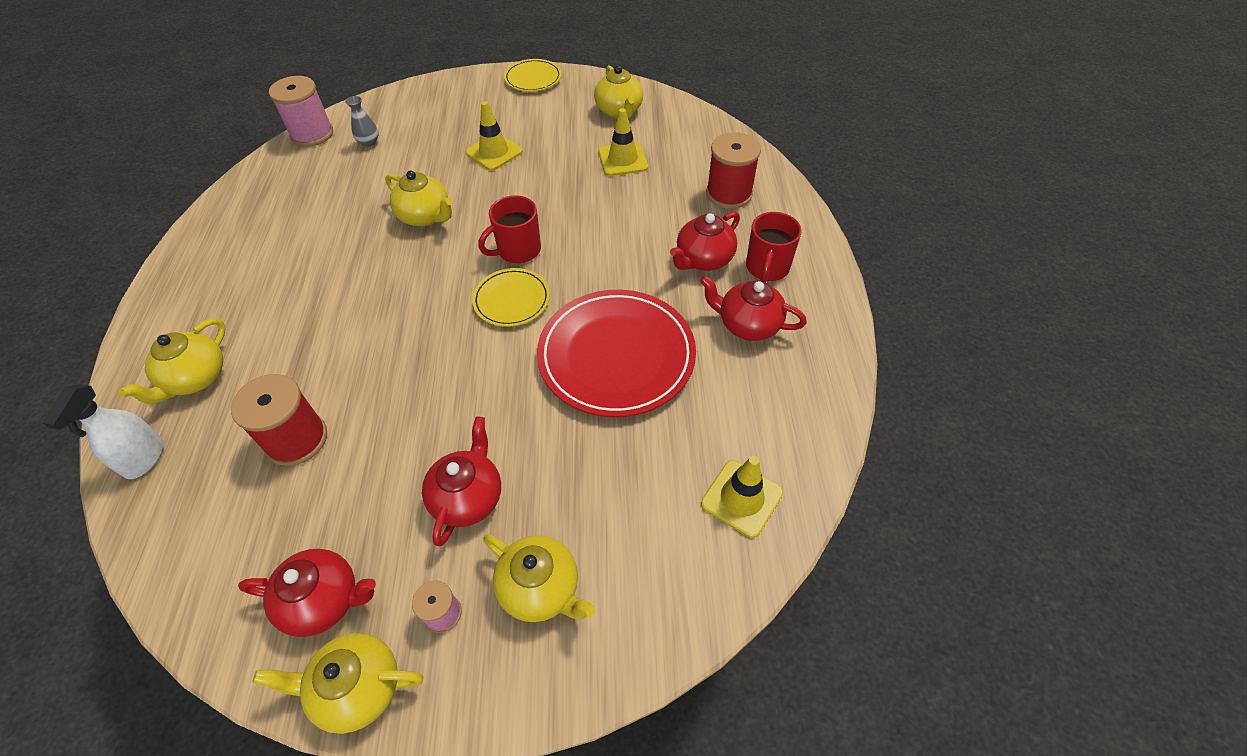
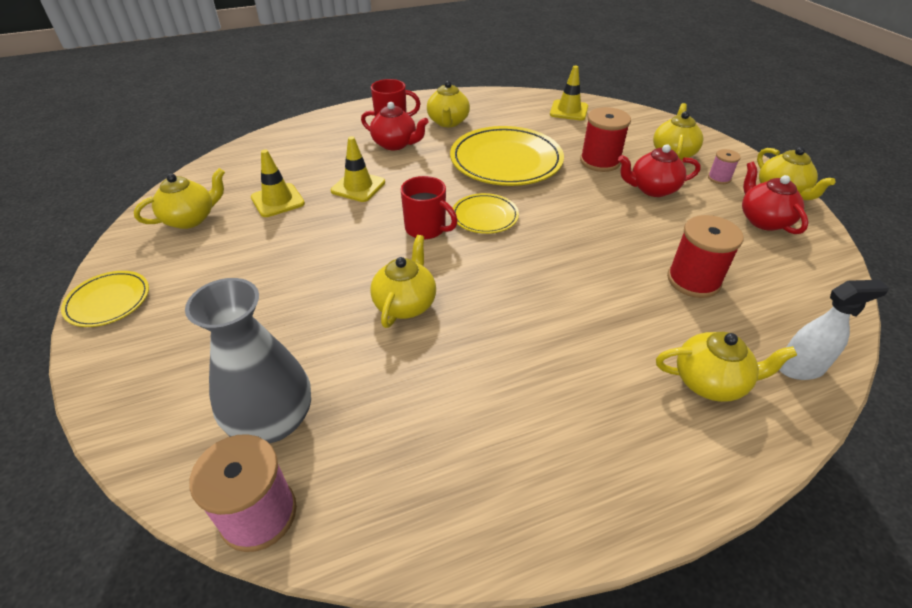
camera: 110 degrees left, 10 degrees down
grey vase [345,96,379,147] -> grey vase [185,278,311,443], size x2.38
yellow traffic cone [466,101,522,171] -> yellow traffic cone moved to [331,136,385,202]
red plate [537,290,696,417] -> yellow plate [450,126,564,186]
red teapot [700,276,807,341] -> yellow teapot [427,81,470,127]
red spool [706,132,761,209] -> red spool moved to [580,107,631,172]

